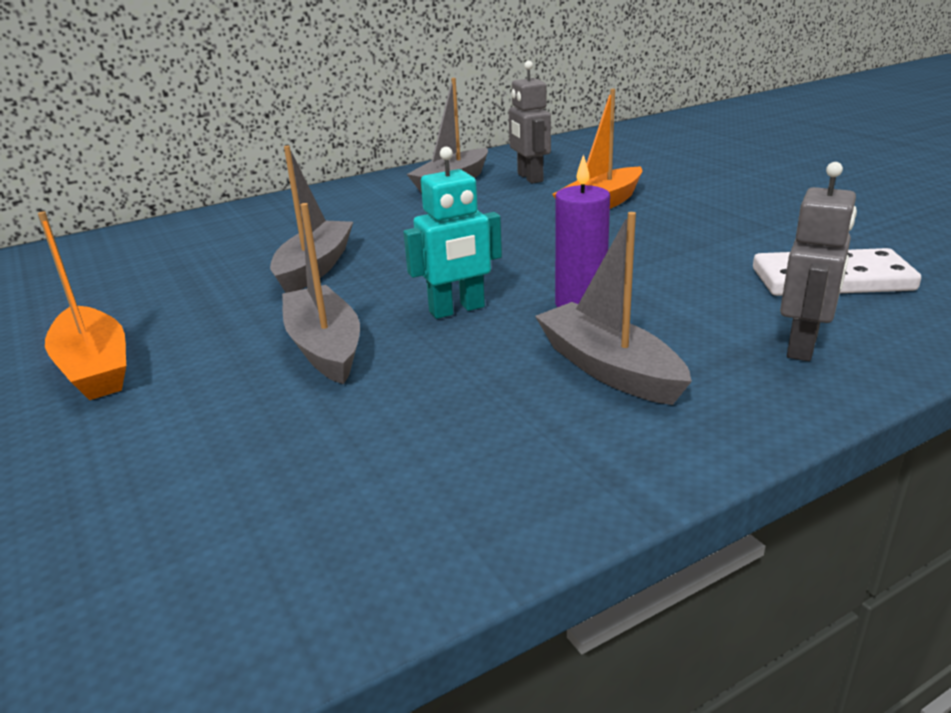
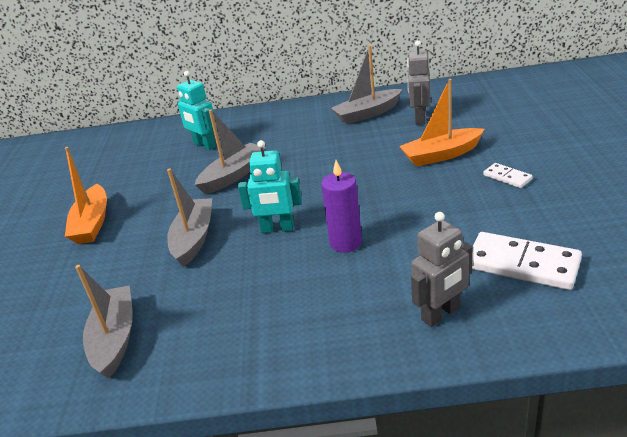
camera: 30 degrees right, 5 degrees up
grey boat [535,212,692,405] -> grey boat moved to [75,265,133,379]
none -> turquoise robot [177,71,216,150]
none -> white domino [483,163,533,188]

